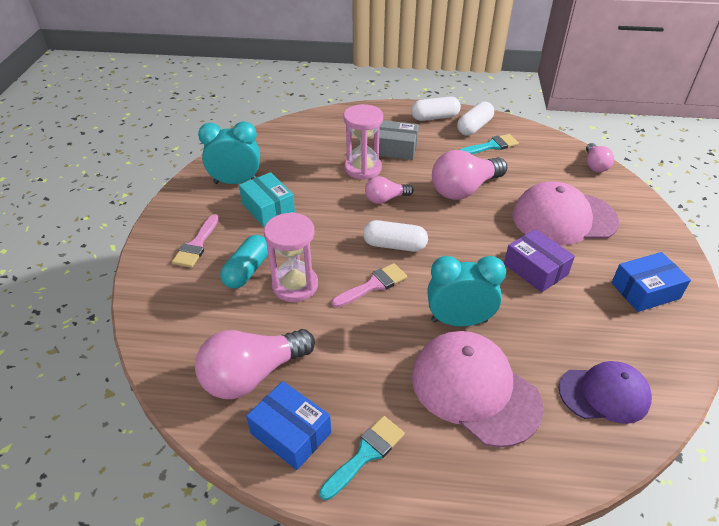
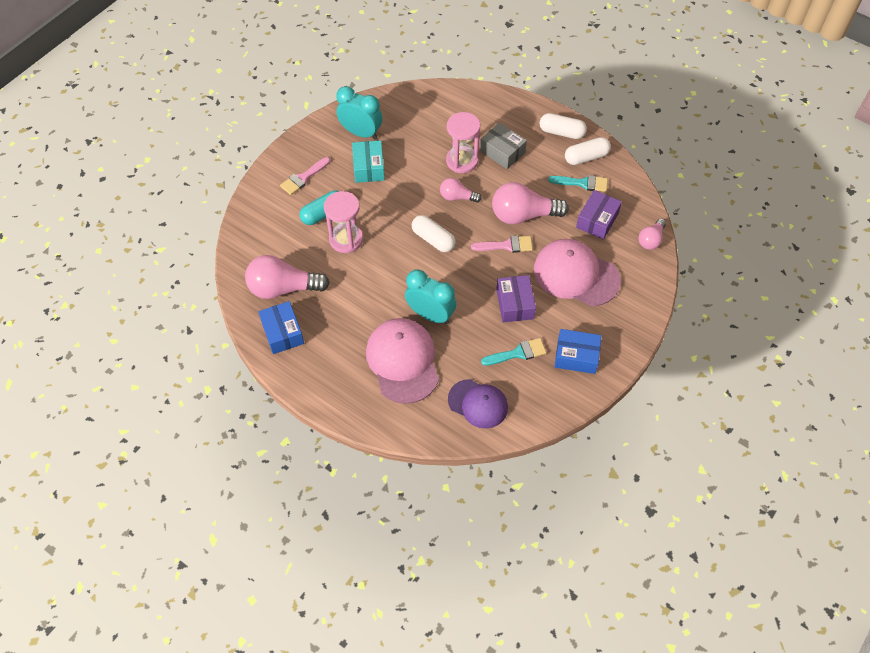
camera: 30 degrees right, 15 degrees up
turquoise brush [319,416,405,500] -> turquoise brush moved to [481,338,546,366]
pink brush [332,263,407,307] -> pink brush moved to [471,236,533,253]
none -> purple box [576,190,622,240]

